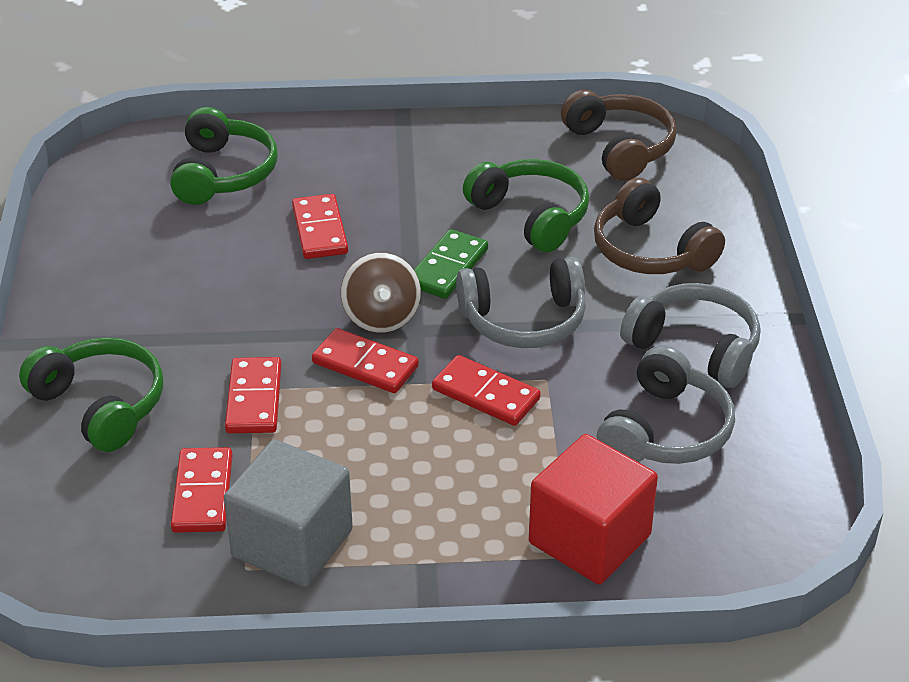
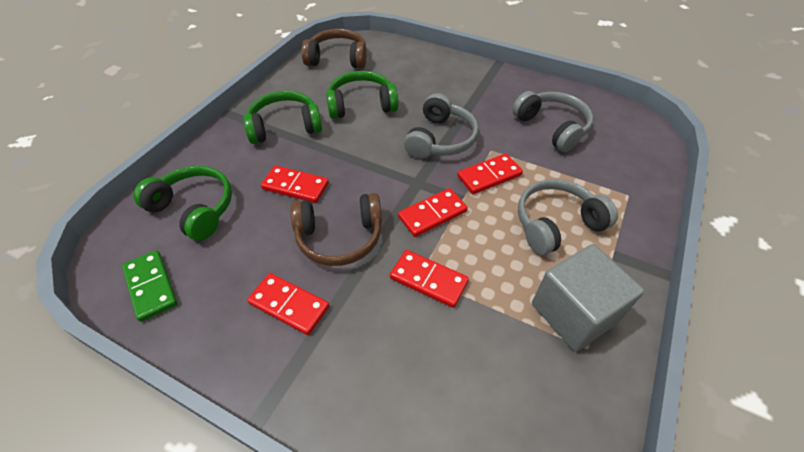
camera: 60 degrees left, 10 degrees up
green headphones [19,338,163,452] -> green headphones moved to [243,91,322,144]
red domino [171,447,233,533] -> red domino moved to [247,273,329,335]
brown spinning top [341,253,421,333] -> none
green domino [414,229,488,299] -> green domino moved to [122,250,177,322]
red cube [529,434,658,584] -> none
brown headphones [594,178,725,274] -> brown headphones moved to [290,193,382,266]
grey headphones [620,283,760,388] -> grey headphones moved to [518,179,618,255]

